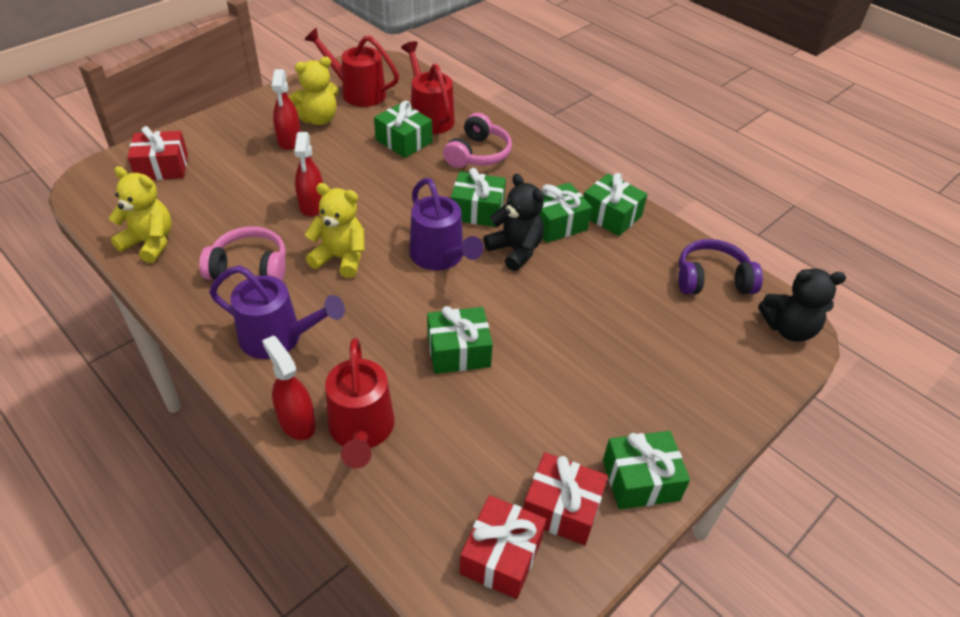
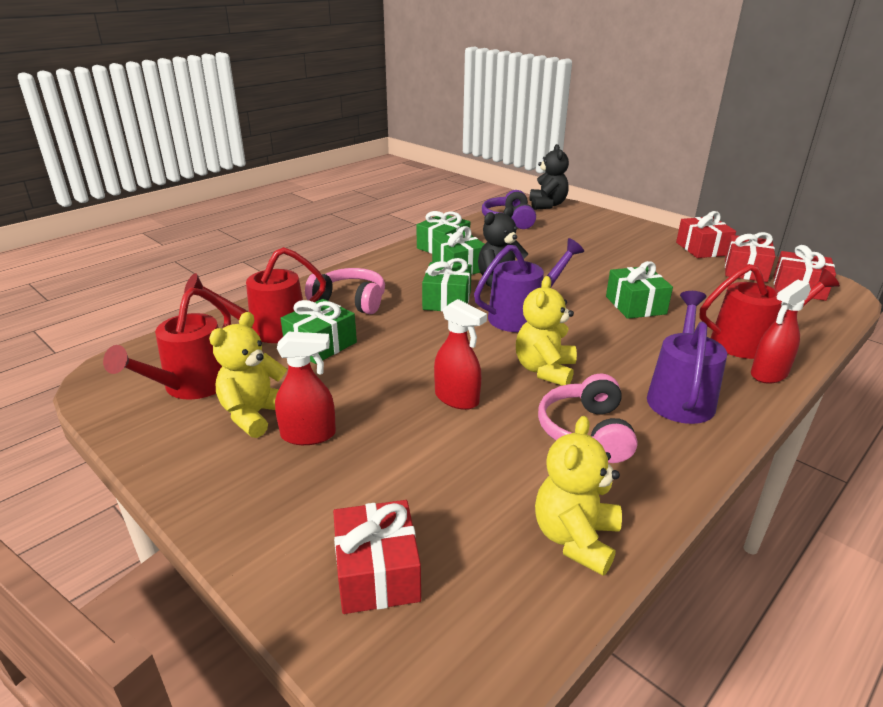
camera: 90 degrees left, 15 degrees down
yellow teddy bear [288,57,339,125] -> yellow teddy bear turned 120 degrees counterclockwise [209,312,287,438]
red spray bottle [294,132,323,217] -> red spray bottle turned 45 degrees clockwise [434,299,487,410]
green gift [603,431,690,509] -> red gift [676,211,736,258]

